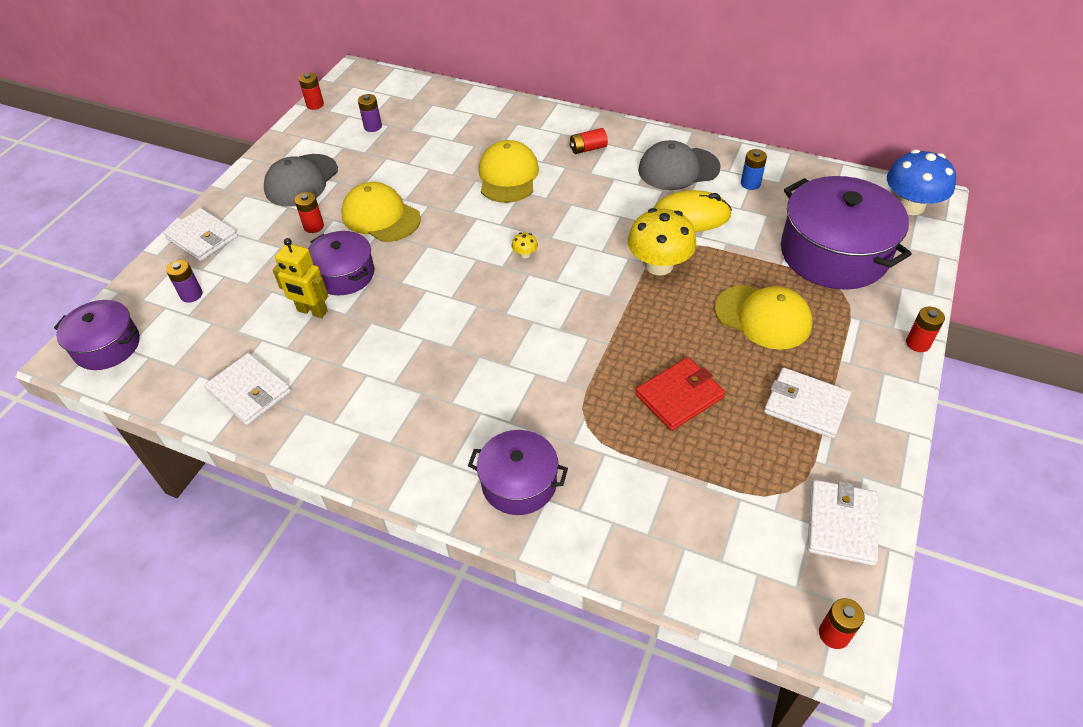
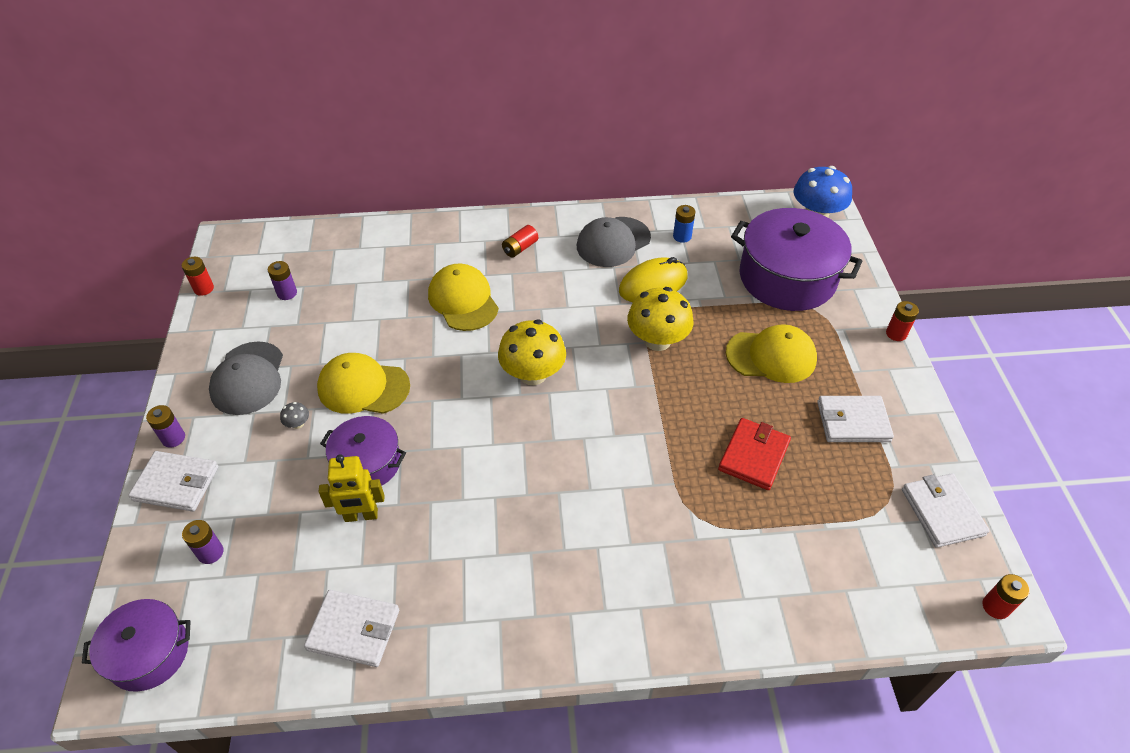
camera: 30 degrees left, 0 degrees up
red battery [295,192,324,233] -> grey mushroom [280,402,309,429]
purple pot [468,430,568,515] -> none
yellow mushroom [512,233,538,258] -> yellow mushroom [498,320,566,385], size x2.50
none -> purple battery [146,405,185,448]

